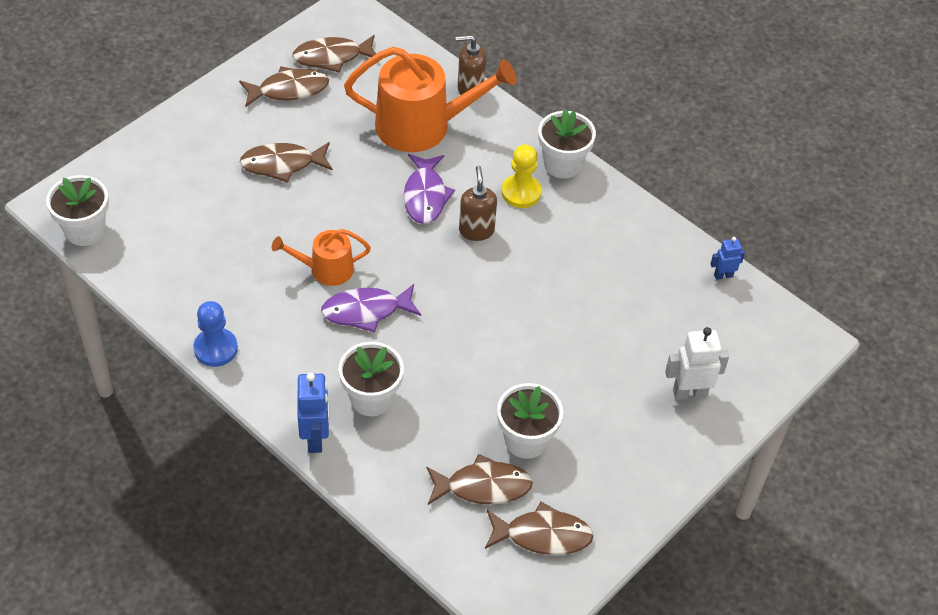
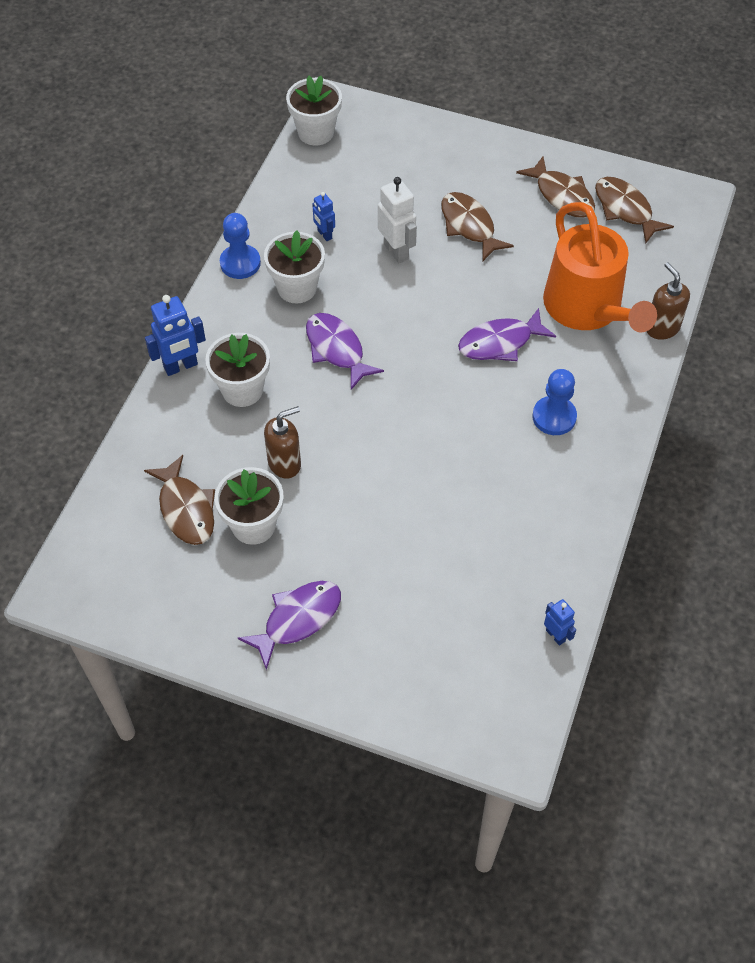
camera: 70 degrees right, 5 degrees up
orange watering can [272,229,371,286] -> none
brown soap dispenser [459,166,497,241] -> brown soap dispenser moved to [264,406,301,479]
brown fish [485,502,594,555] -> none
yellow pawn [501,144,541,208] -> blue pawn [532,369,577,435]
white flower pot [538,109,596,179] -> white flower pot moved to [264,230,325,303]
white robot [665,327,729,400] -> white robot moved to [378,177,417,263]
none -> purple fish [238,581,341,670]
none -> blue robot [312,192,335,241]

